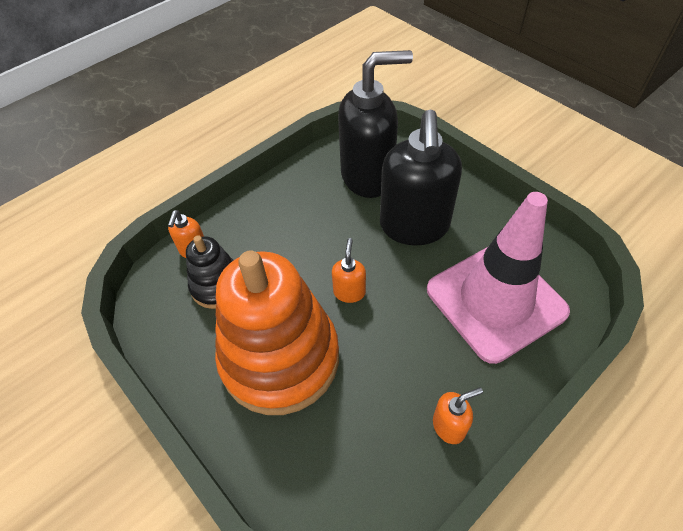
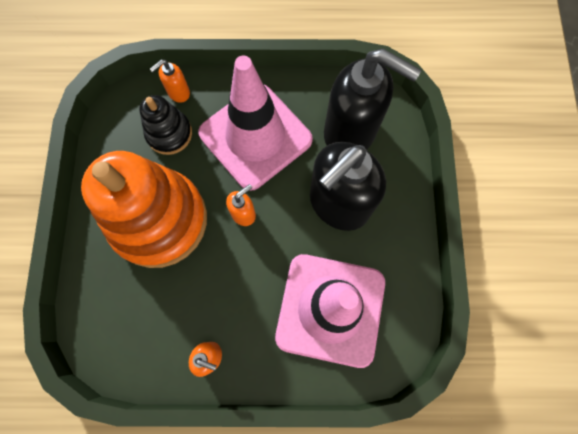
camera: 40 degrees right, 20 degrees up
none -> pink traffic cone [198,56,313,191]

